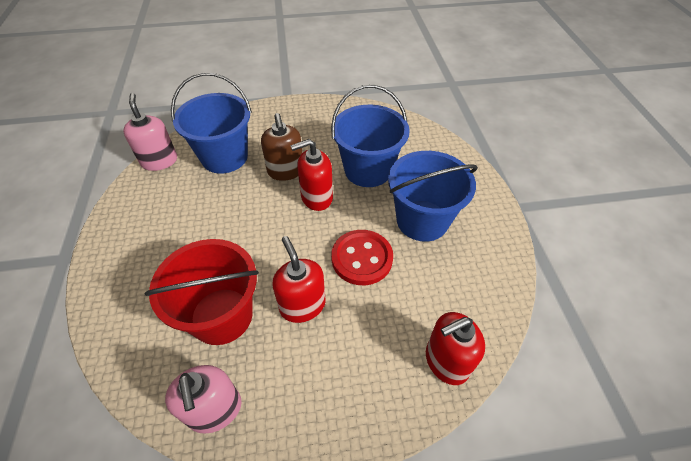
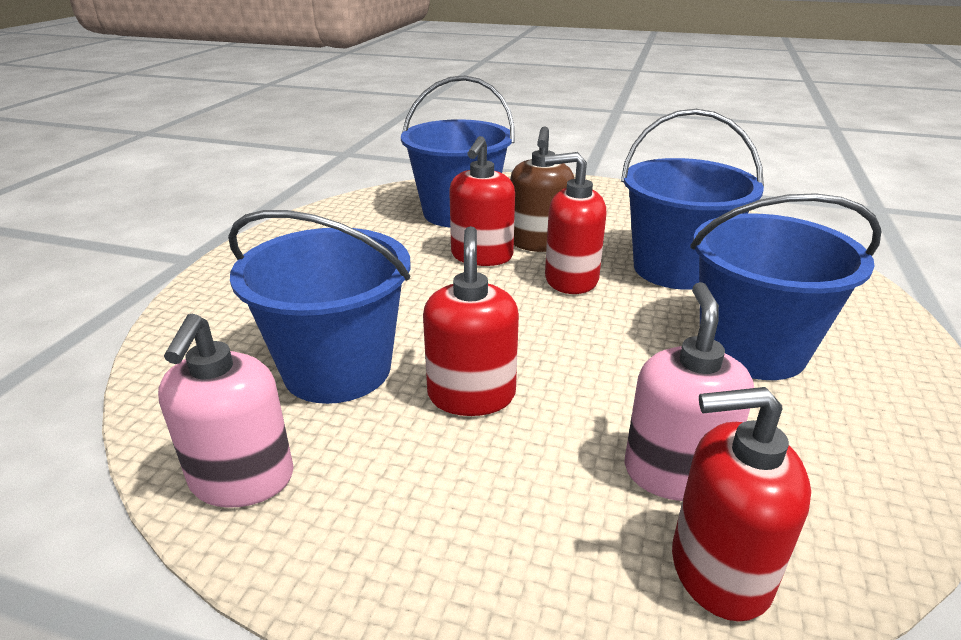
camera: 25 degrees right, 20 degrees down
pink soap dispenser [123,93,177,171] -> pink soap dispenser moved to [624,282,754,501]
red bucket [145,239,259,345] -> blue bucket [228,210,410,404]
red button [331,230,393,285] -> none
none -> red soap dispenser [449,136,515,266]

